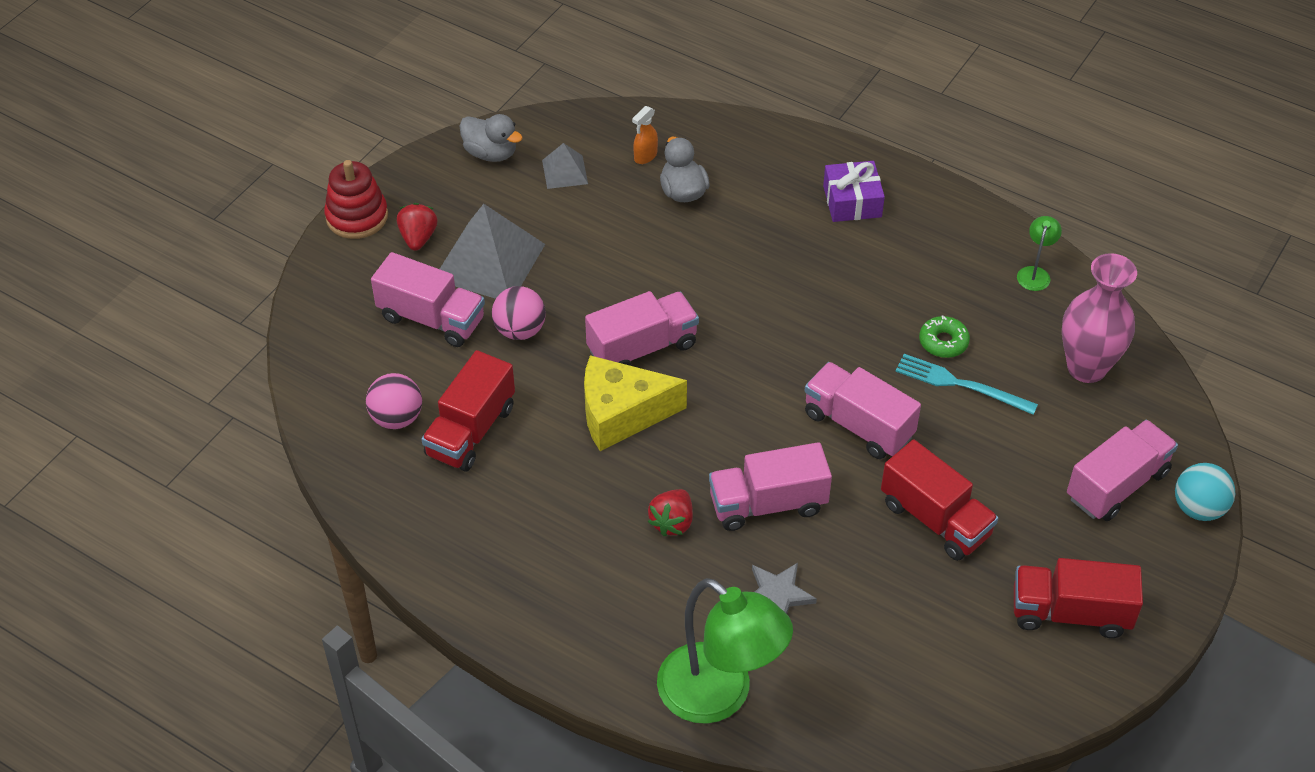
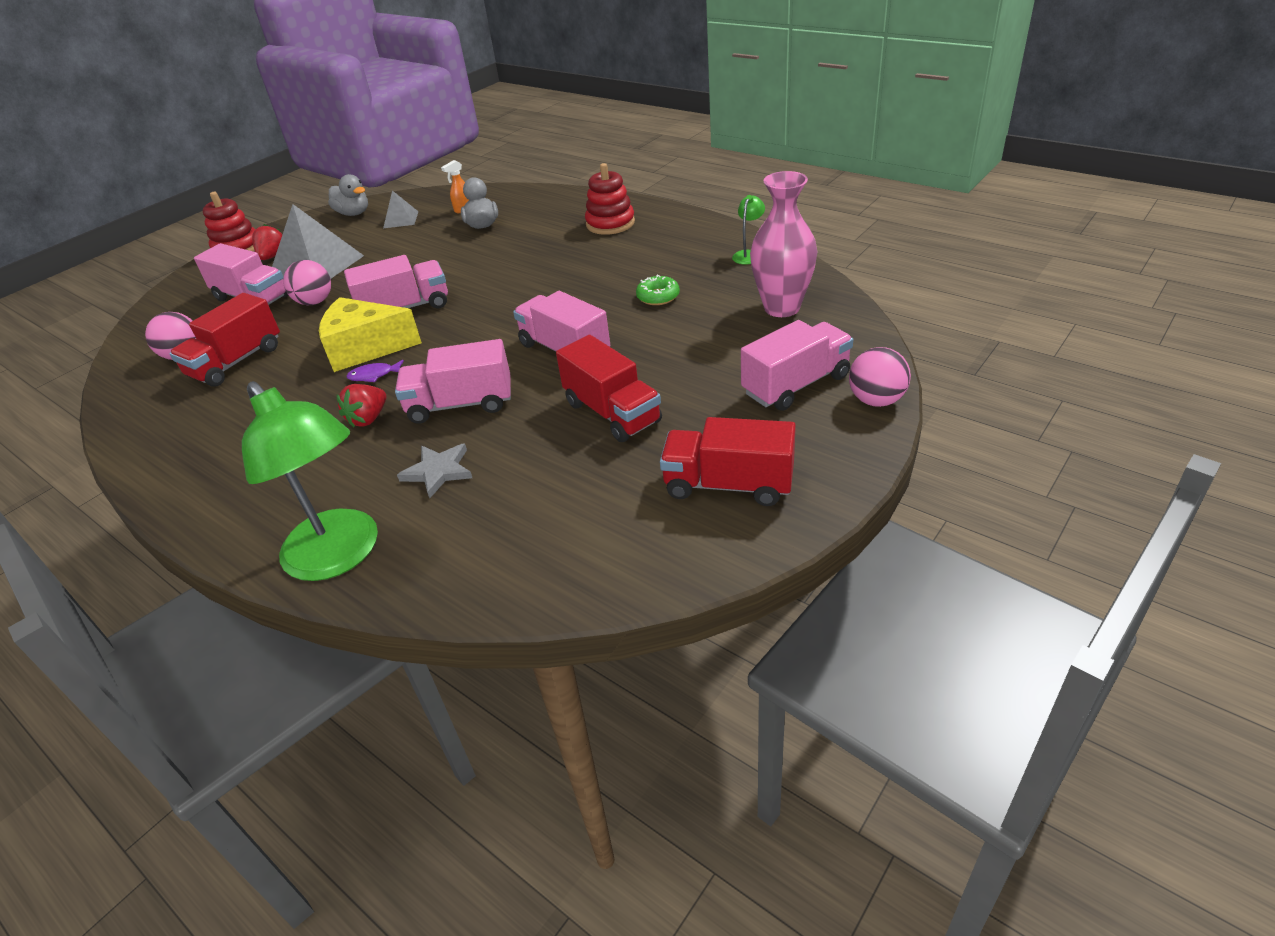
camera: 10 degrees right, 10 degrees down
purple gift [823,161,885,222] -> red stacking toy [585,163,635,235]
turquoise fork [895,354,1038,415] -> none
turquoise ball [1175,463,1235,521] -> pink ball [849,347,911,407]
none -> purple fish [346,360,404,382]

